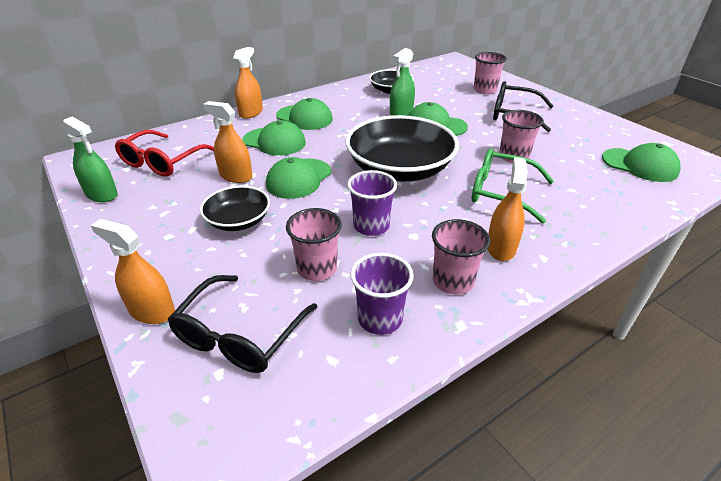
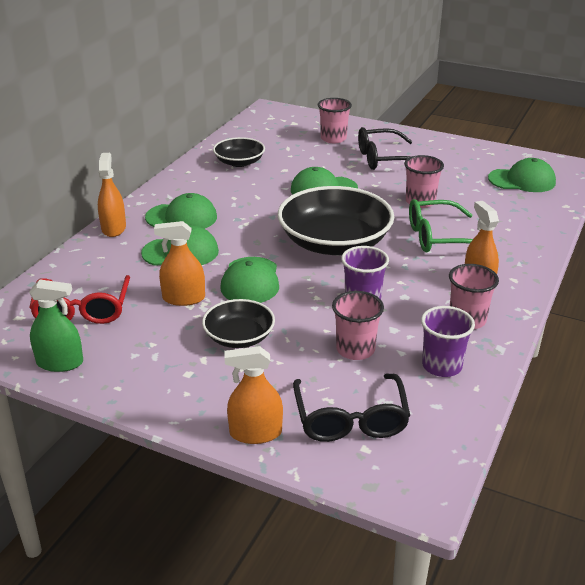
camera: 30 degrees left, 5 degrees down
green spray bottle [390,48,415,116] -> none

